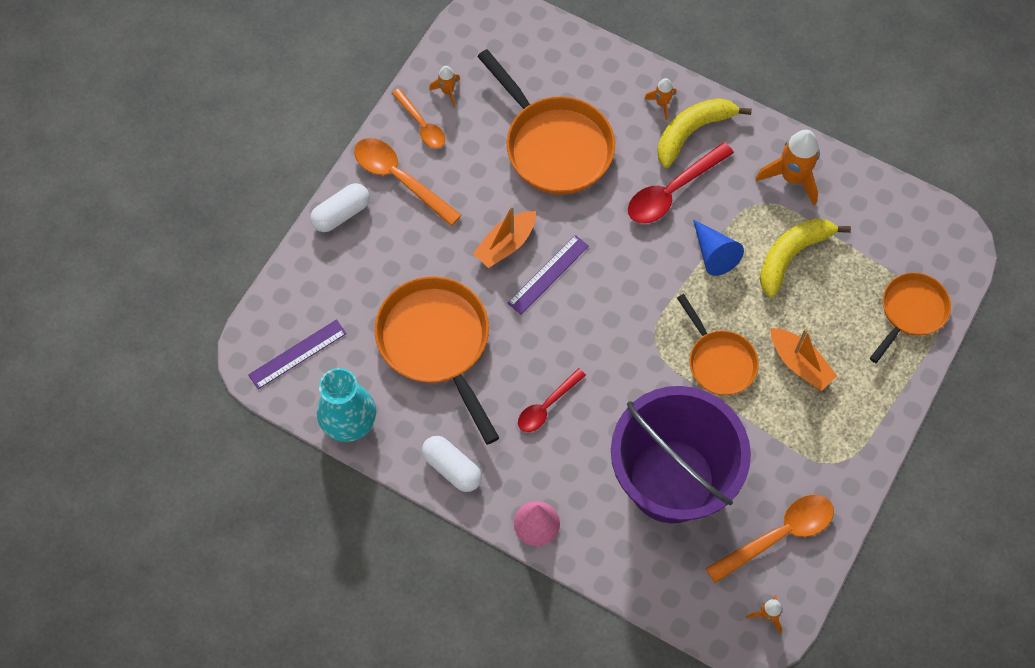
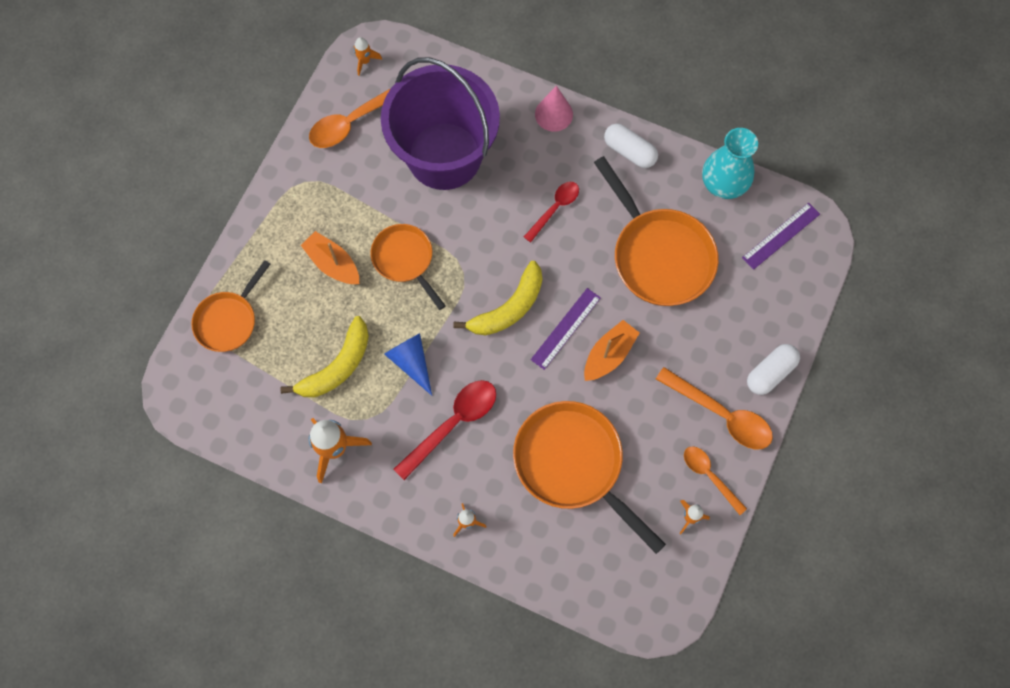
camera: 175 degrees right, 5 degrees up
yellow banana [657,98,752,168] -> yellow banana moved to [453,261,542,335]

